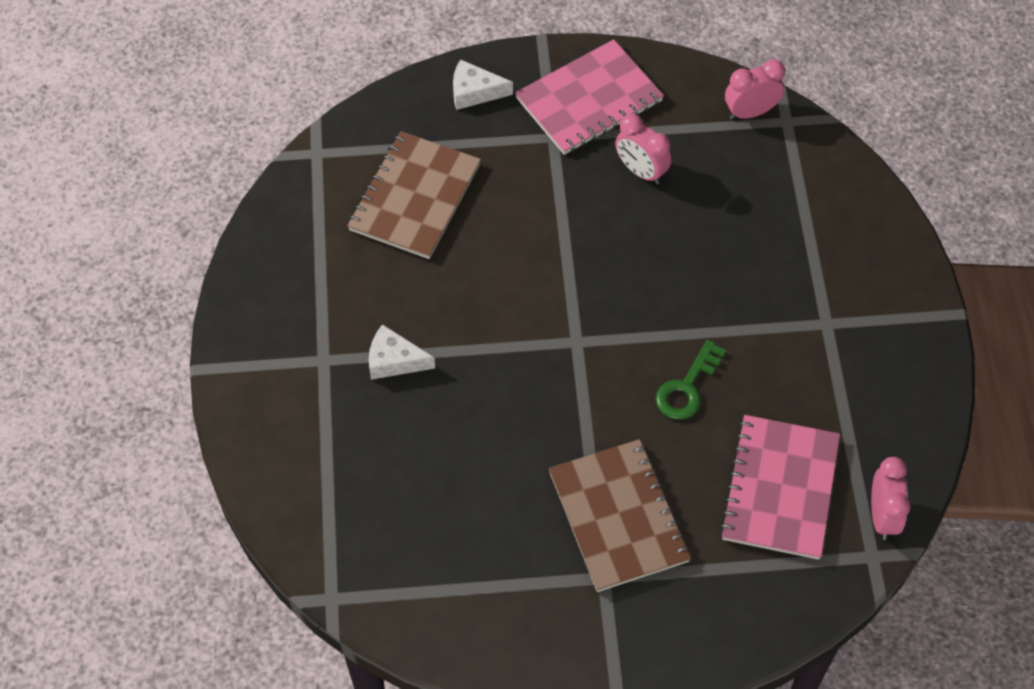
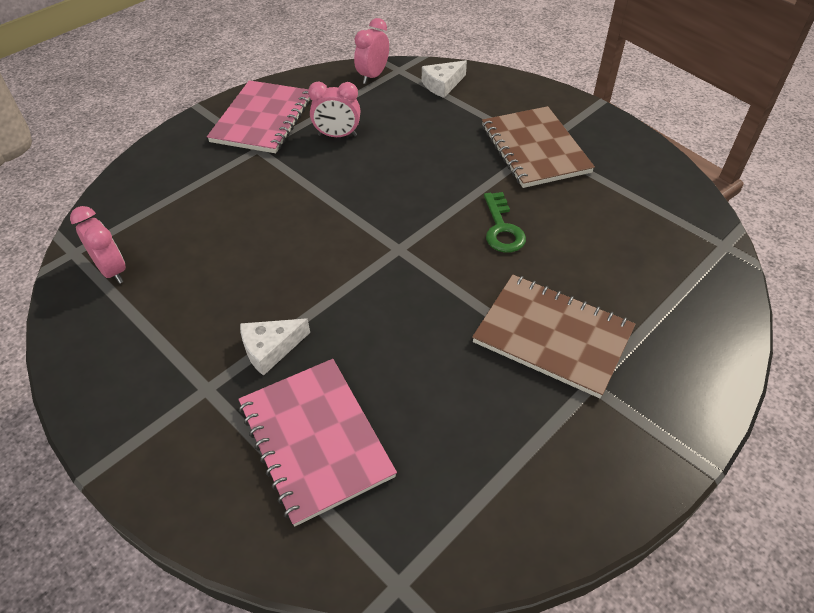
camera: 40 degrees left, 10 degrees down
brown notebook [347,131,481,259] -> brown notebook moved to [482,106,595,188]
white cheese [453,59,513,110] -> white cheese moved to [422,60,467,98]
pink notebook [720,415,840,560] -> pink notebook moved to [238,359,397,526]
pink clock [871,457,911,540] -> pink clock moved to [70,206,126,284]

